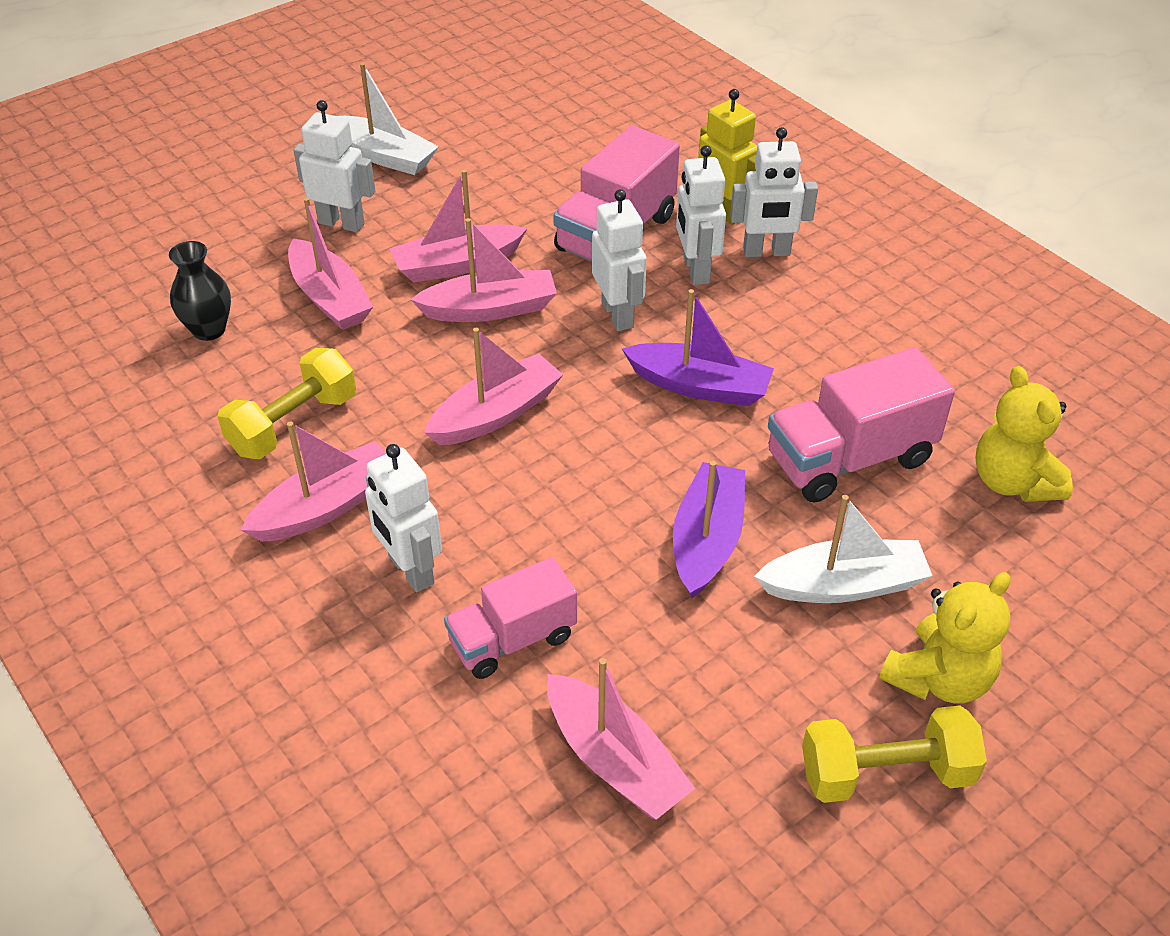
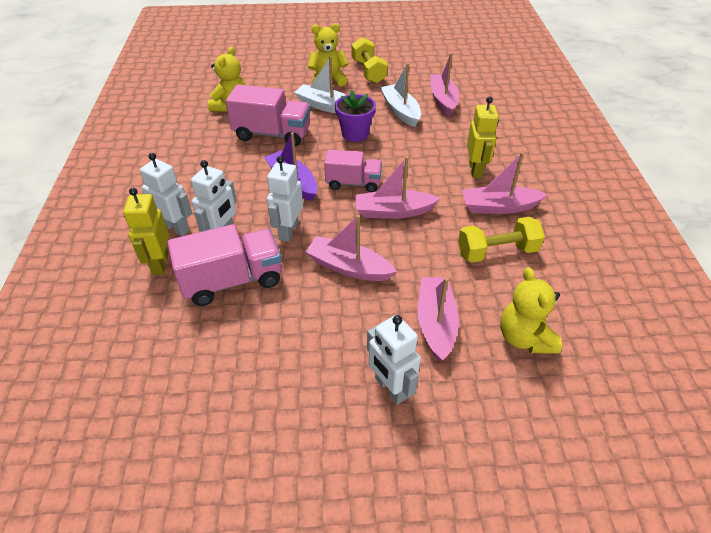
camera: 145 degrees left, 0 degrees up
black vase [169,241,231,341] -> yellow teddy bear [500,267,562,354]
white boat [338,63,439,175] -> white boat moved to [380,63,421,127]
white robot [365,444,442,592] -> yellow robot [467,97,499,178]
pink boat [390,169,527,283] -> none
pink truck [444,557,577,679] -> pink truck moved to [324,150,382,192]
purple boat [673,461,745,598] -> purple flower pot [335,90,376,142]
yellow dumbbell [802,705,987,803] -> yellow dumbbell turned 45 degrees clockwise [352,37,388,84]

